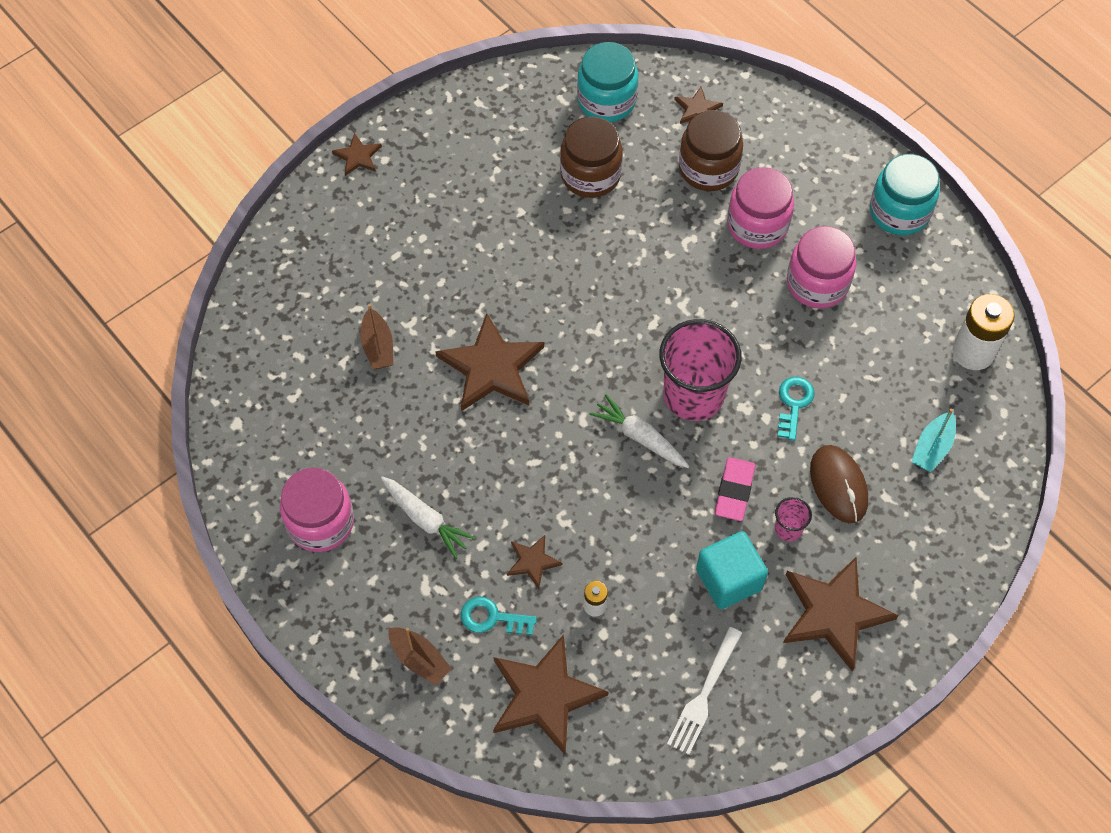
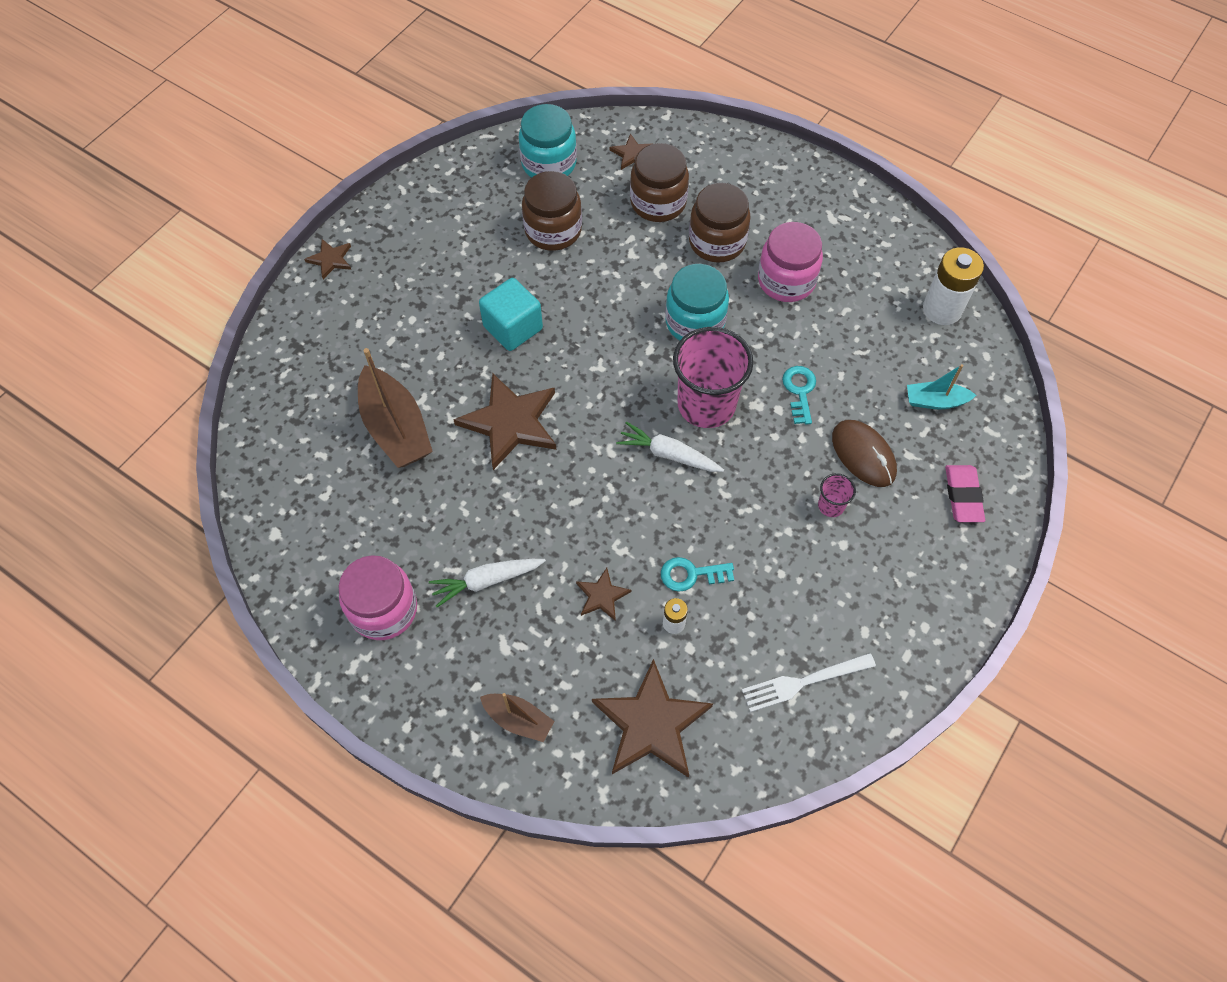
camera: 15 degrees left, 0 degrees up
brown boat [360,304,393,369] -> brown boat [358,348,433,468], size x1.80
white carrot [381,476,476,559] -> white carrot turned 135 degrees clockwise [429,559,546,607]
turquoise key [461,597,537,635] -> turquoise key moved to [661,557,734,592]
white fork [667,627,742,755] -> white fork turned 60 degrees clockwise [742,653,876,712]
turquoise cube [696,531,768,609] -> turquoise cube moved to [479,278,543,351]
pink eraser [715,457,755,521] -> pink eraser moved to [945,465,985,522]
pink jar [727,167,794,249] -> brown jar [689,183,751,262]
brown star [783,557,899,672] -> none
turquoise jar [870,154,940,235] -> turquoise jar moved to [665,264,729,340]
turquoise boat [911,409,956,472] -> turquoise boat turned 75 degrees clockwise [907,364,976,409]

